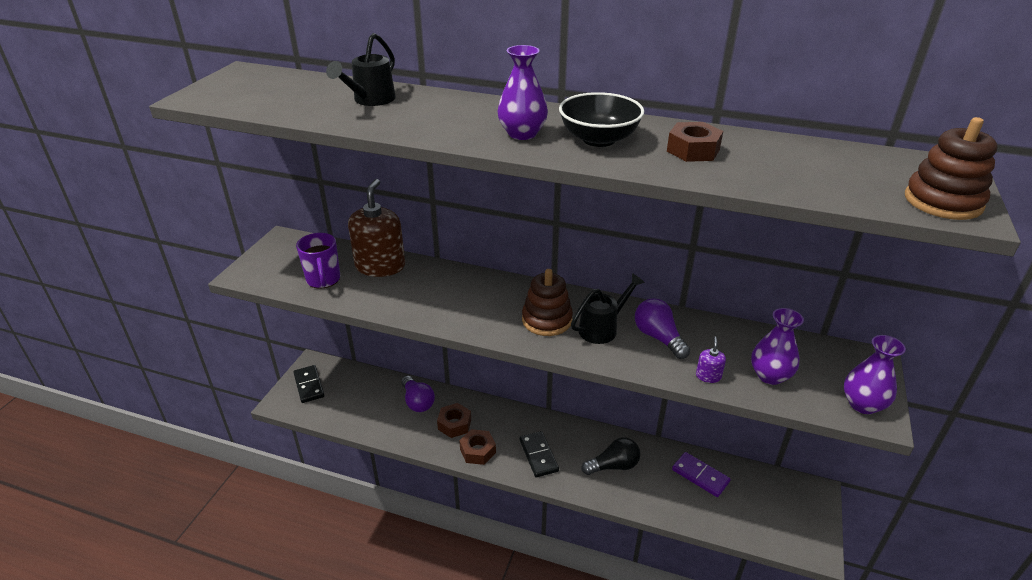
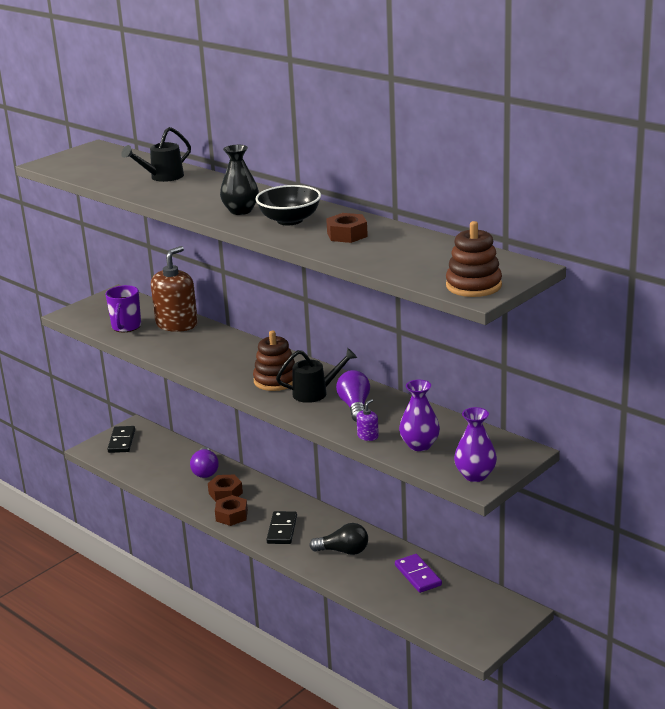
camera: 25 degrees right, 10 degrees down
purple vase [497,45,548,140] -> black vase [220,145,259,215]

